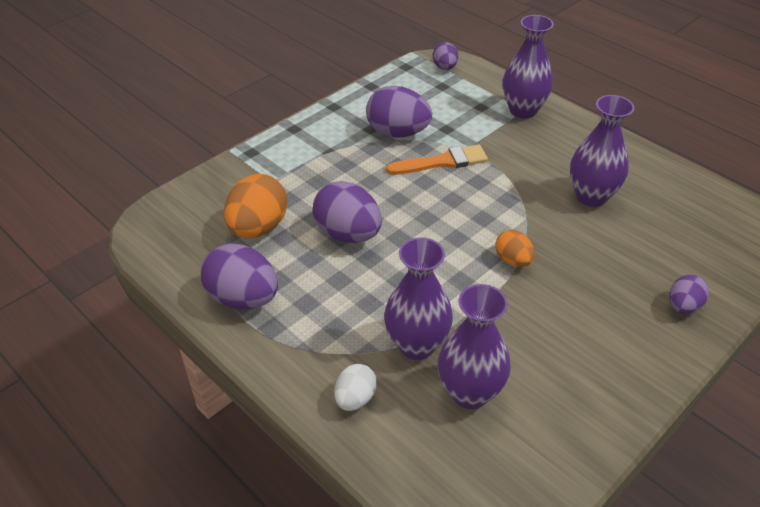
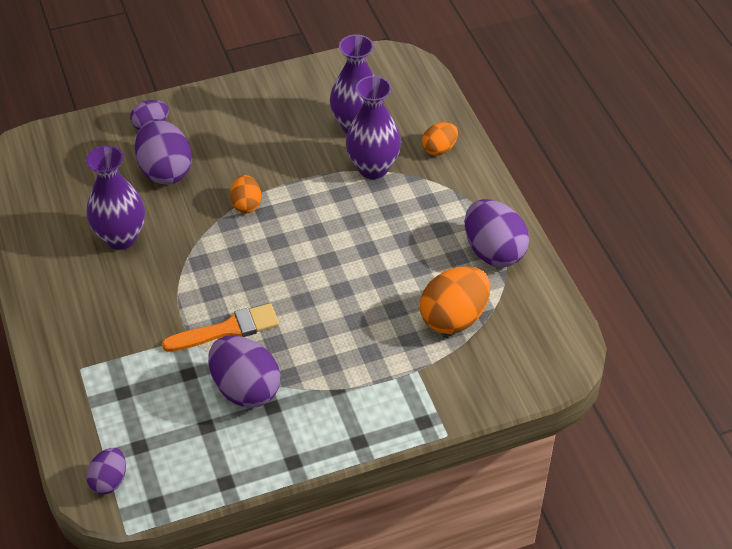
camera: 155 degrees left, 5 degrees up
purple egg [313,181,382,243] -> purple egg moved to [135,119,192,184]
white egg [334,364,377,411] -> orange egg [422,122,458,156]
orange brush [386,145,488,175] -> orange brush turned 150 degrees clockwise [162,303,279,352]
purple vase [503,15,554,119] -> none

